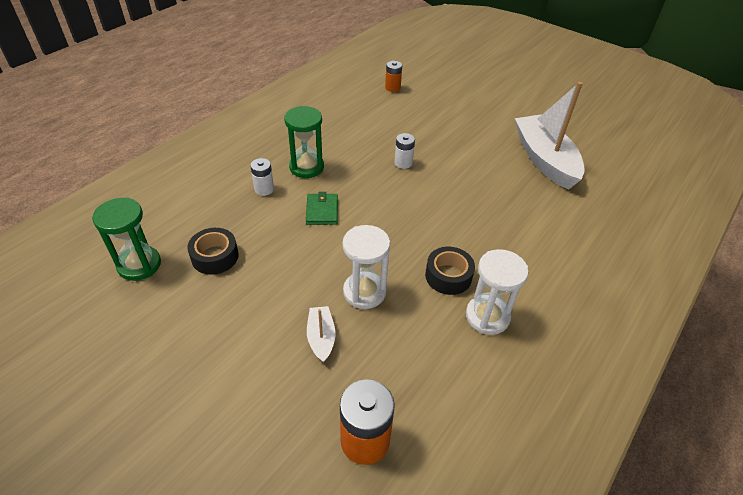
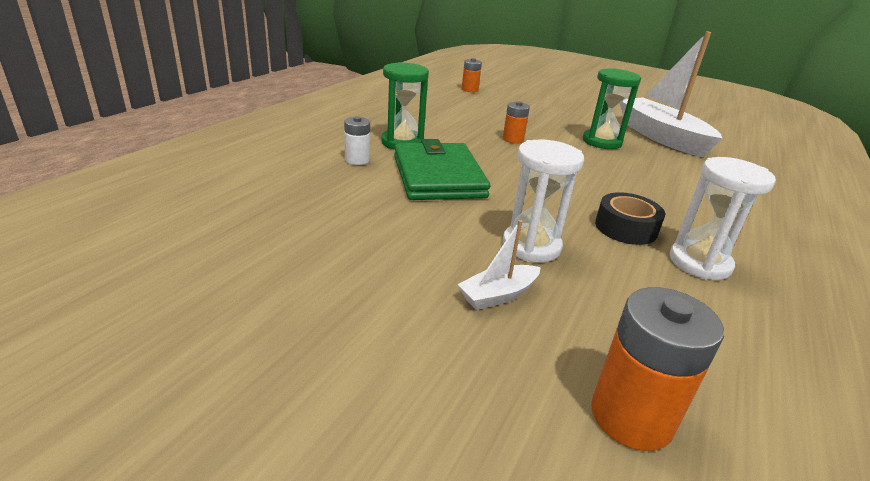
camera: 10 degrees left, 15 degrees down
green hourglass [92,197,161,281] -> green hourglass moved to [583,68,641,149]
black tape [187,228,239,275] -> none
green wallet [306,192,338,225] -> green wallet [394,139,490,200], size x1.97
white boat [307,306,336,363] -> white boat turned 105 degrees counterclockwise [457,220,541,310]
white battery [394,133,415,169] -> orange battery [503,101,530,144]

